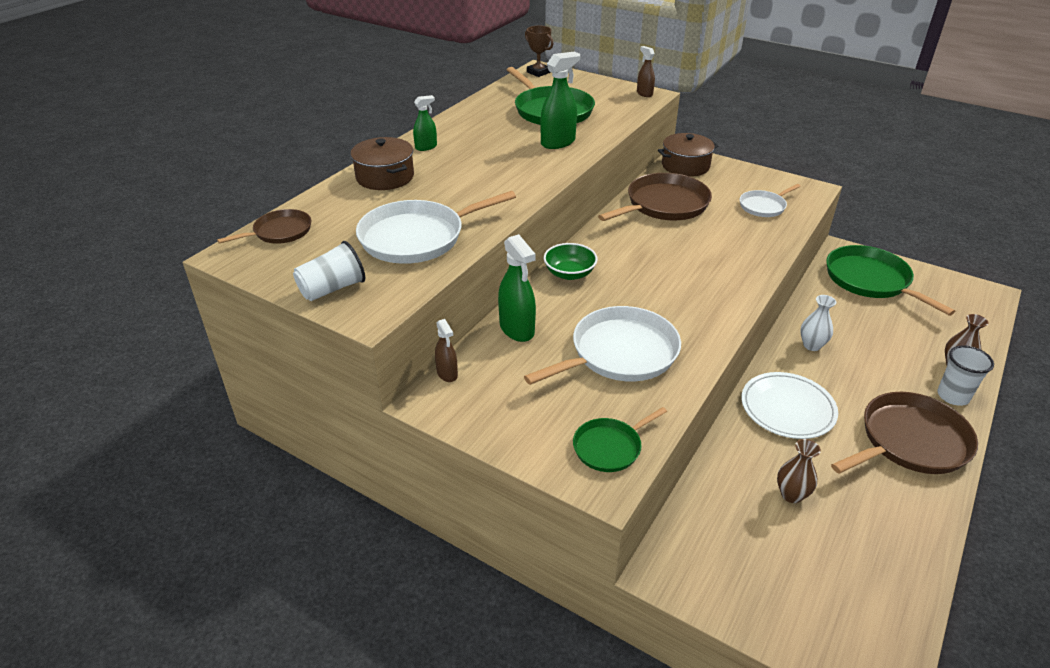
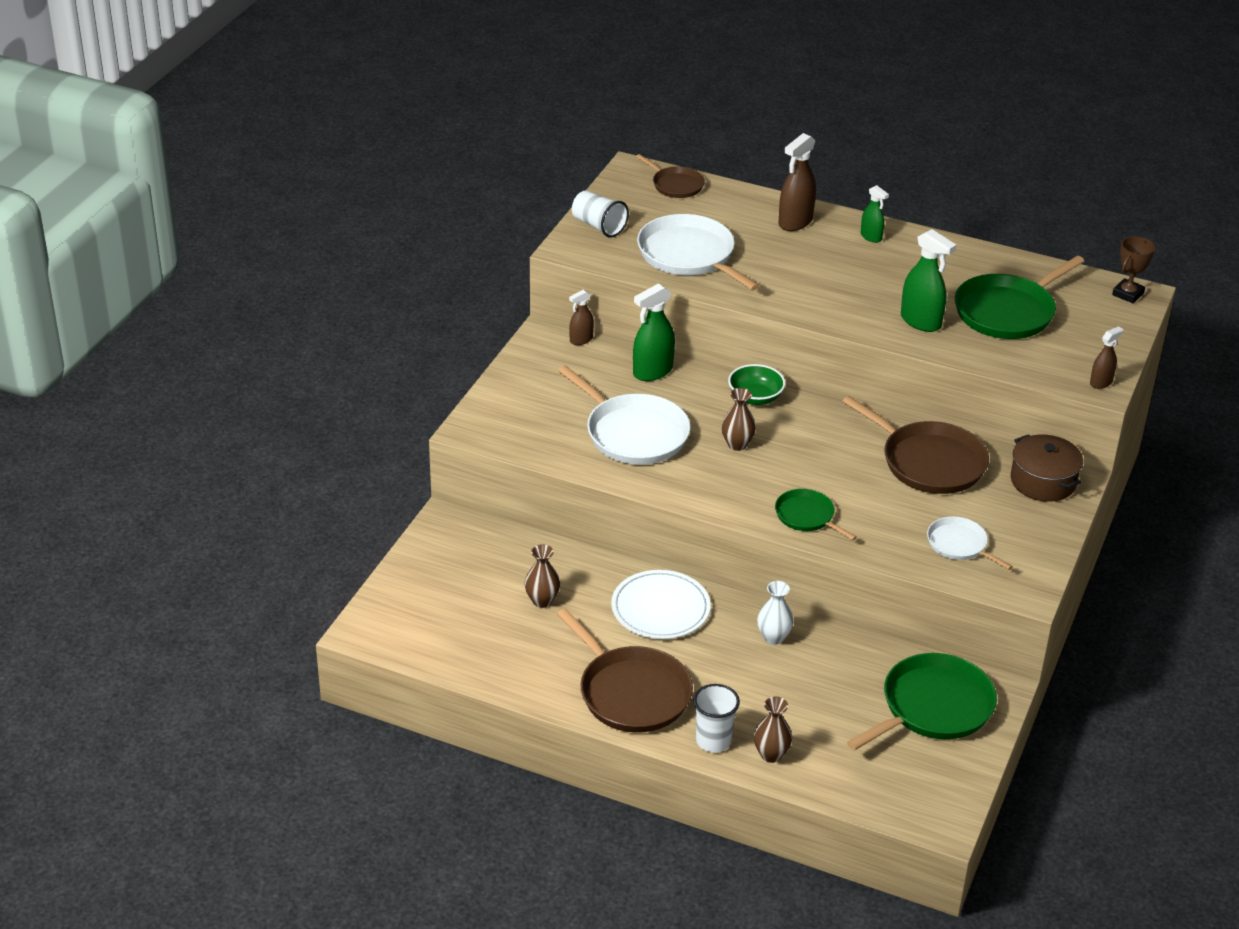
camera: 80 degrees right, 0 degrees up
brown pot [350,137,414,190] -> brown spray bottle [778,133,816,231]
green pan [573,407,667,472] -> green pan moved to [775,489,857,540]
none -> brown vase [721,388,756,451]

